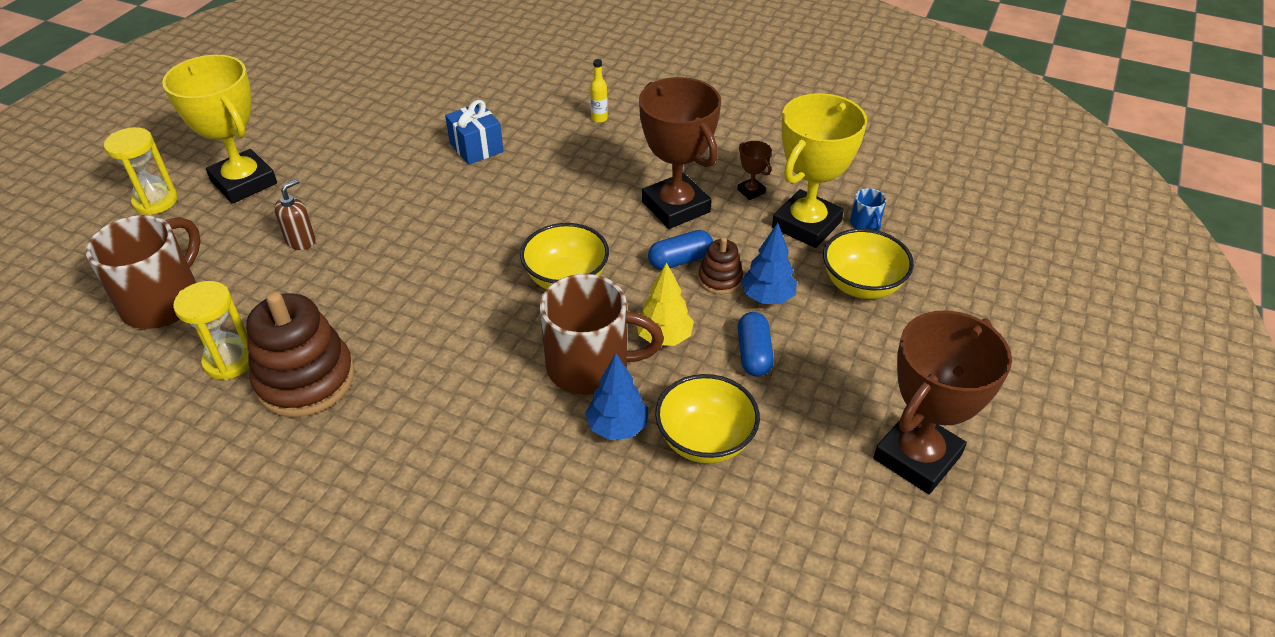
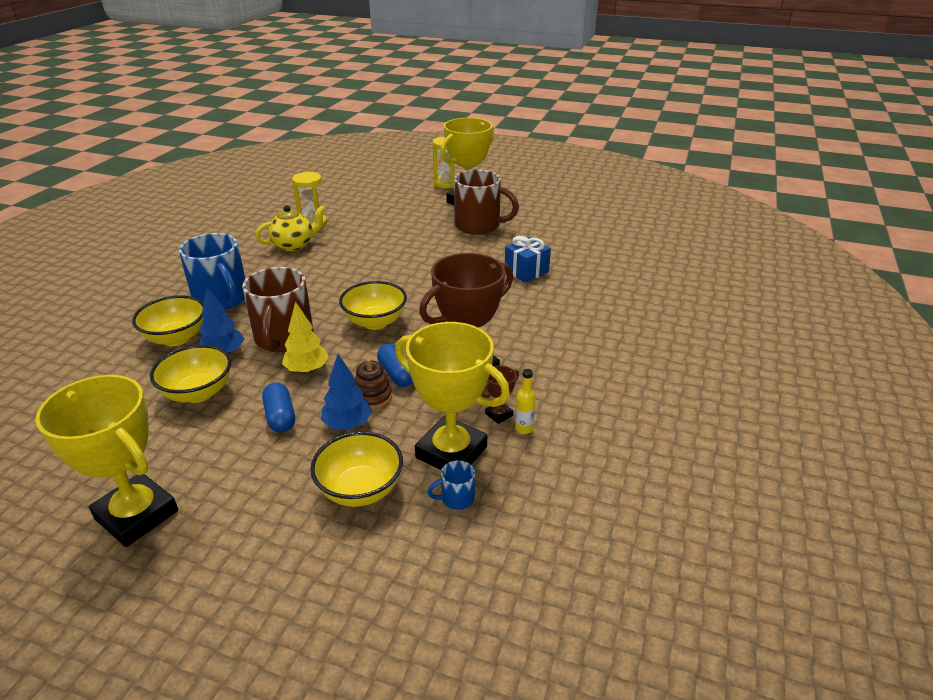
camera: 85 degrees right, 10 degrees down
brown mug [86,215,201,329] -> brown mug moved to [454,169,519,235]
brown stacking toy [246,291,355,417] -> yellow teapot [255,205,325,251]
brown soap dispenser [274,179,316,250] -> none
yellow bottle [590,59,608,123] -> yellow bottle moved to [515,369,536,434]
blue capsule [738,312,774,377] -> blue capsule turned 75 degrees clockwise [262,382,295,433]
brown trophy [873,310,1012,494] -> yellow trophy [35,375,178,547]
none -> yellow bowl [132,295,204,346]
none -> blue mug [179,233,246,310]

